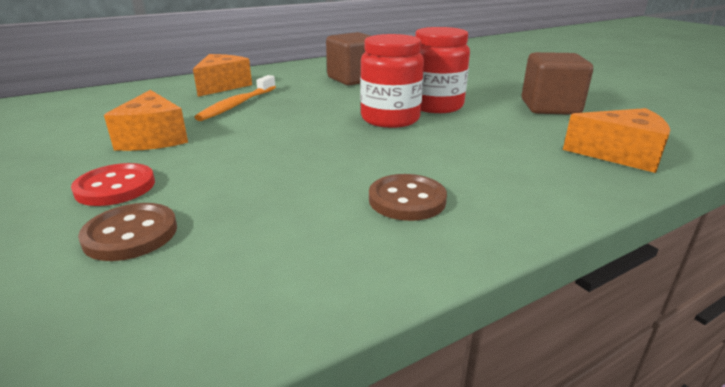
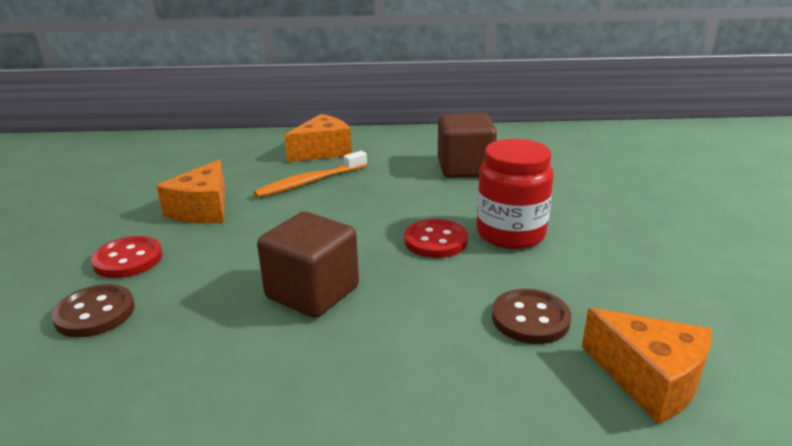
camera: 30 degrees right, 0 degrees up
red jar [360,34,424,128] -> red button [404,219,468,258]
brown button [369,174,447,221] -> brown button moved to [492,289,571,344]
brown cube [522,52,593,115] -> brown cube moved to [257,212,359,318]

